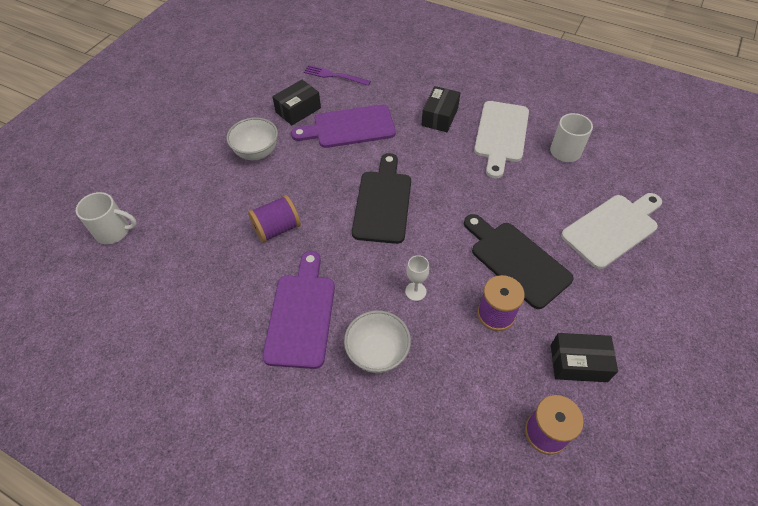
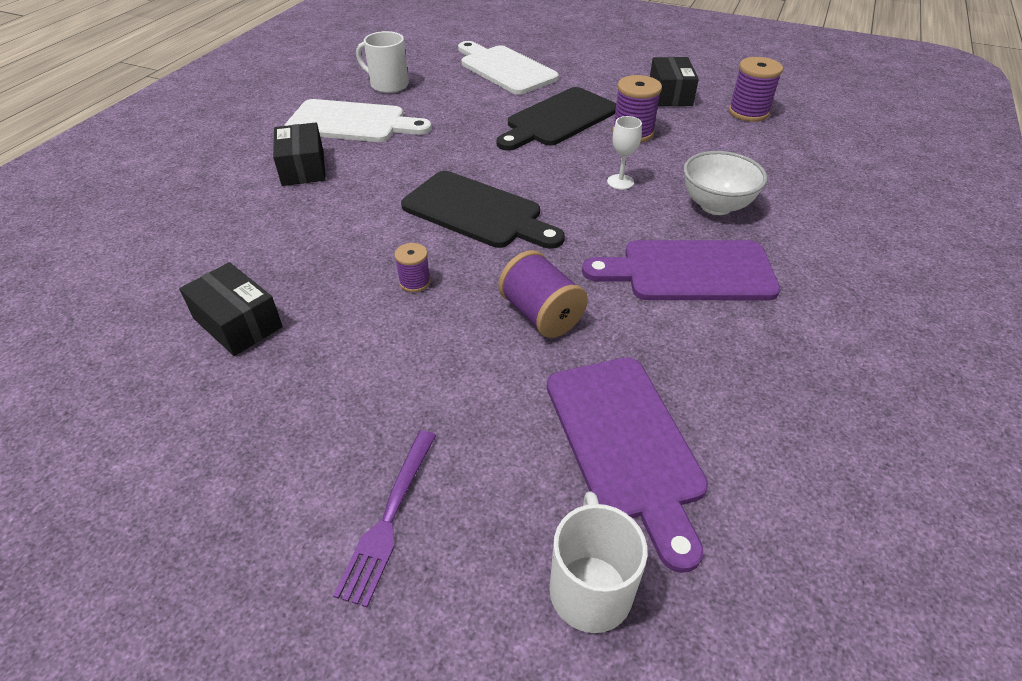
camera: 95 degrees left, 10 degrees down
white bowl [226,117,278,160] -> none
purple cutting board [291,105,396,148] -> purple cutting board moved to [547,357,708,573]
purple fork [304,65,371,86] -> purple fork moved to [333,430,436,607]
black cutting board [352,153,411,244] -> black cutting board turned 150 degrees counterclockwise [401,171,565,249]
black box [421,86,460,132] -> black box turned 60 degrees clockwise [273,123,326,186]
none -> purple spool [394,243,431,292]

